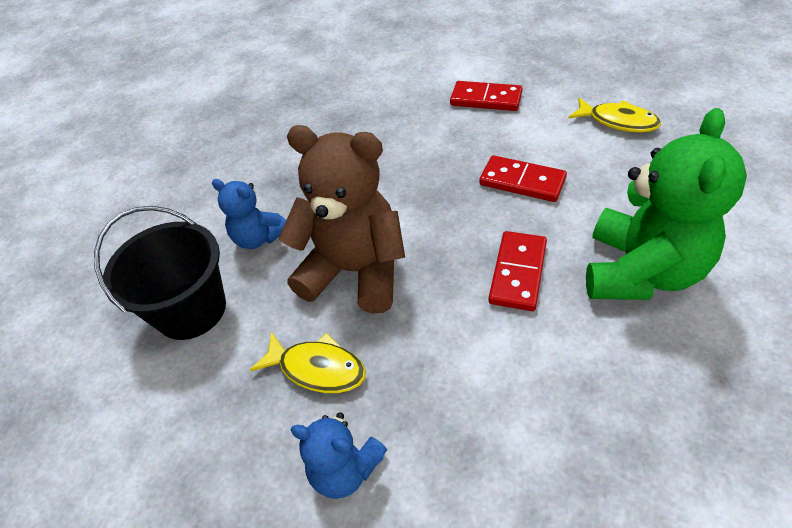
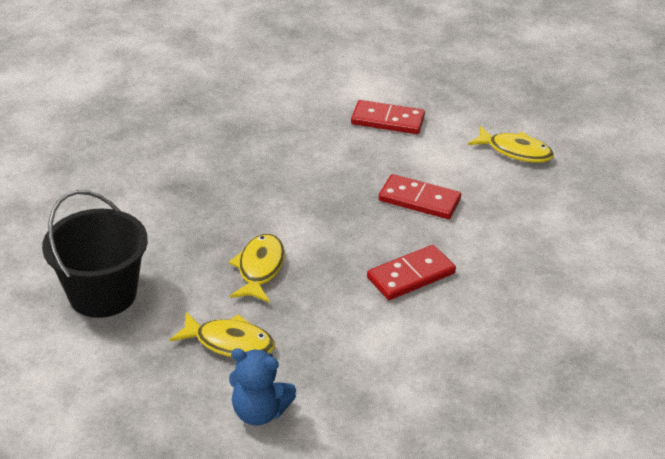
camera: 10 degrees left, 10 degrees down
blue teddy bear [212,179,286,249] -> none
brown teddy bear [279,125,405,313] -> yellow fish [229,234,285,303]
red domino [489,231,547,311] -> red domino turned 45 degrees clockwise [367,245,456,300]
green teddy bear [586,108,747,300] -> none

